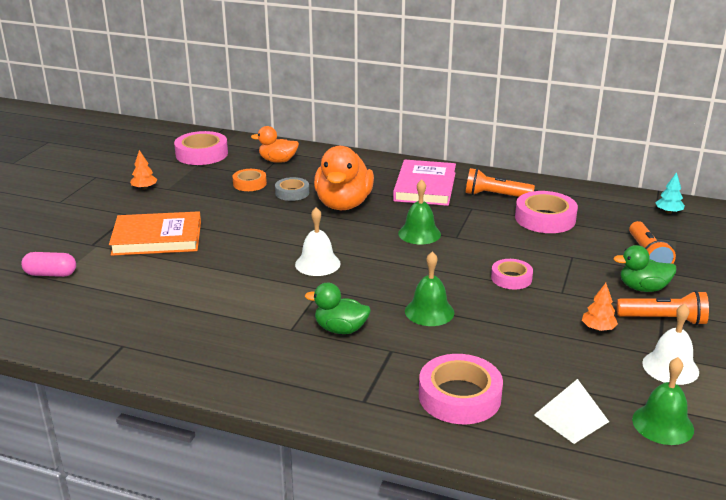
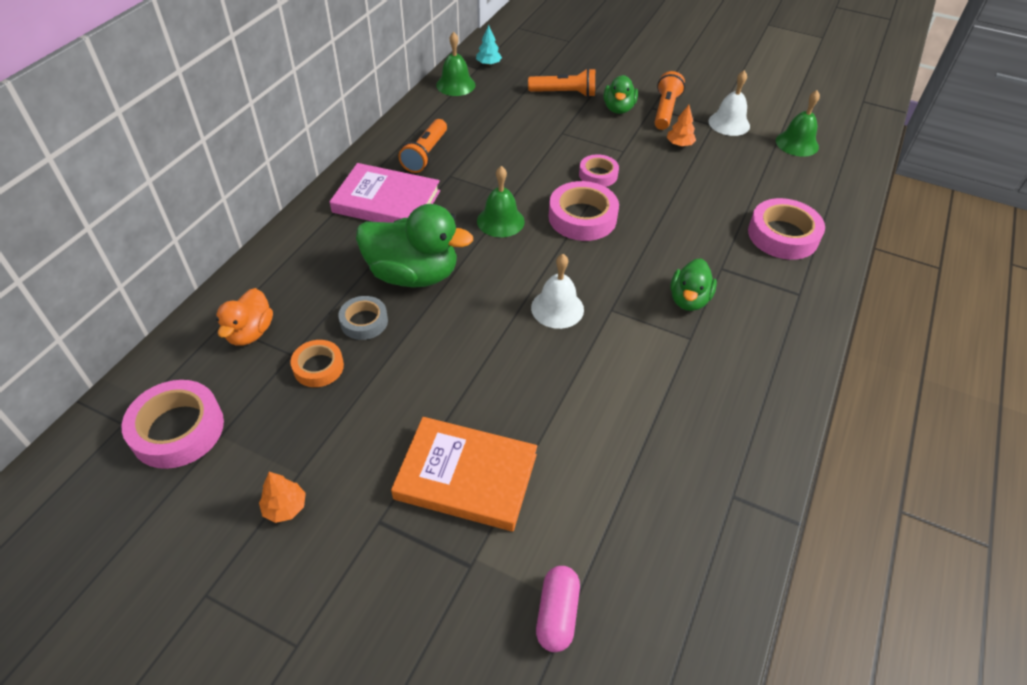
camera: 85 degrees left, 20 degrees up
orange book [109,211,201,256] -> orange book turned 75 degrees counterclockwise [391,417,537,531]
orange duck [314,146,374,210] -> green duck [356,204,473,288]
green bell [405,251,454,326] -> green bell moved to [436,32,476,96]
pink tape [515,191,578,233] -> pink tape moved to [549,181,619,241]
white pyramid [534,379,609,444] -> none

